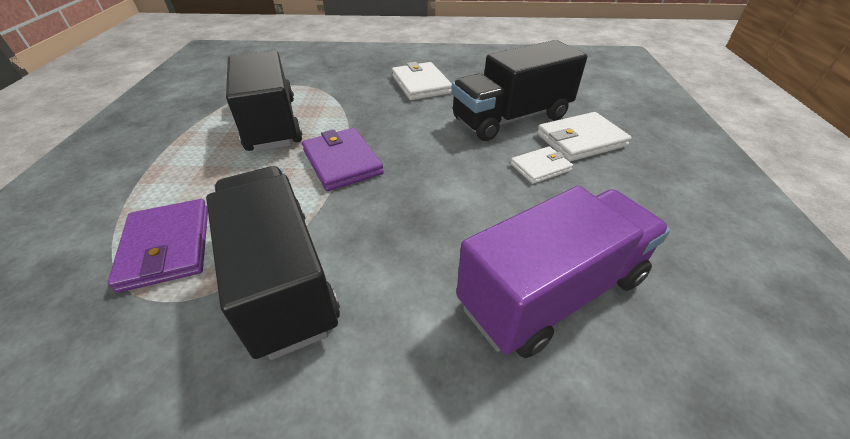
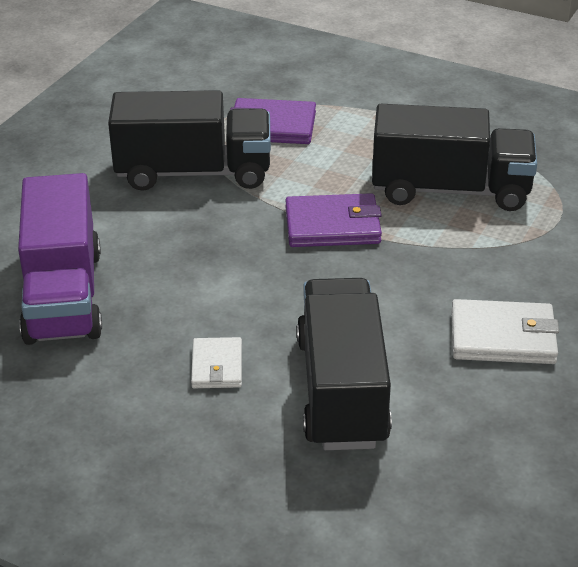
camera: 115 degrees right, 5 degrees down
white wallet [537,112,631,162] -> none

